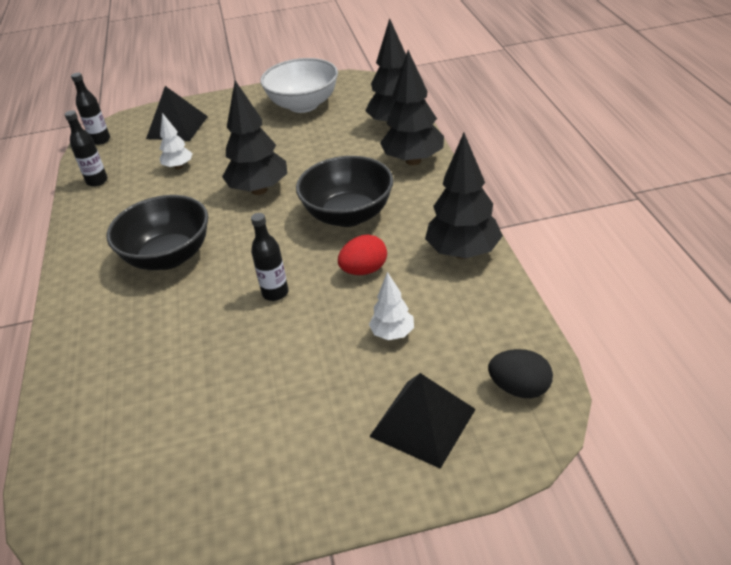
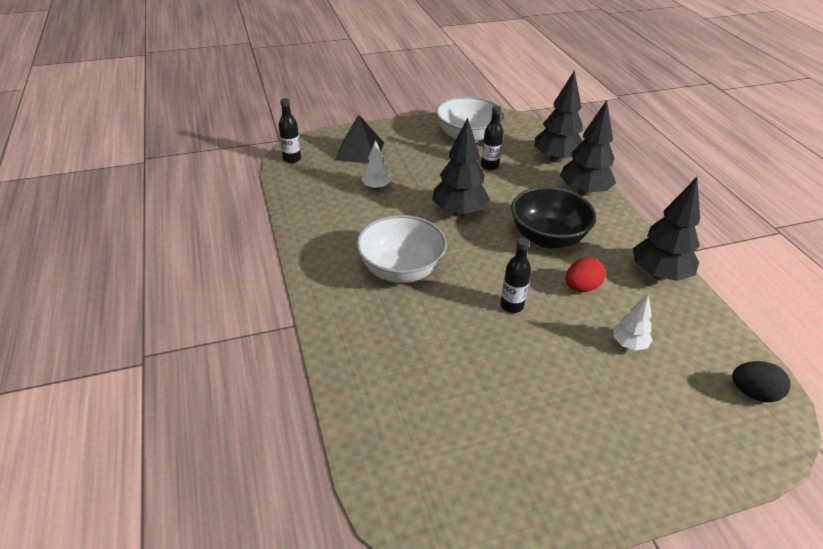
camera: 10 degrees left, 0 degrees up
black bottle [65,110,108,187] -> black bottle moved to [481,106,503,170]
black bowl [106,195,208,270] -> white bowl [356,215,447,283]
black pyramid [369,373,476,469] -> none

